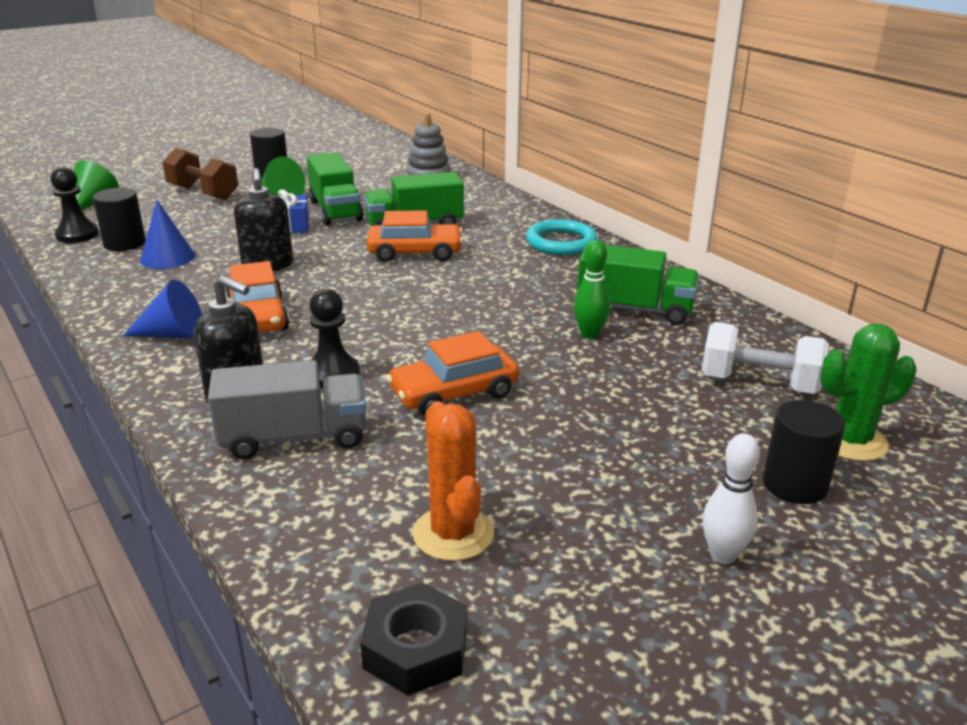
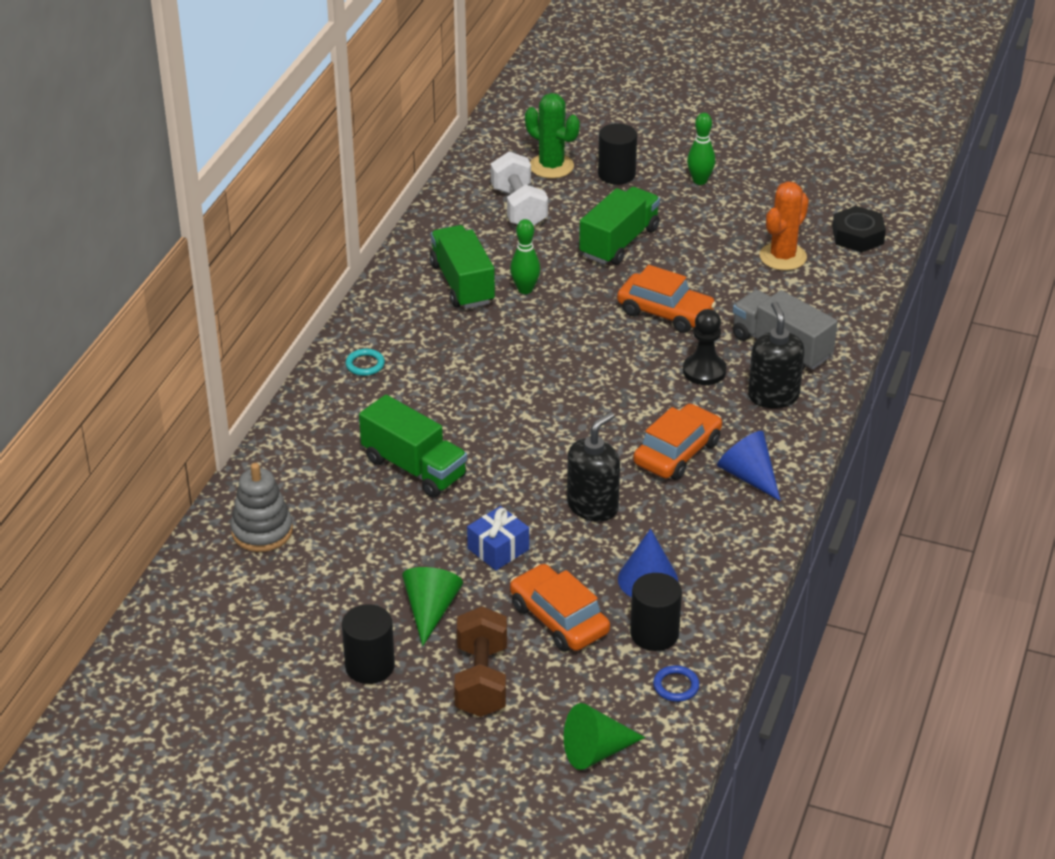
camera: 125 degrees left, 10 degrees up
black pawn [50,167,99,243] -> blue ring [653,665,700,702]
green truck [307,152,364,225] -> green truck moved to [579,187,660,265]
orange car [367,210,463,262] -> orange car moved to [510,564,610,652]
turquoise ring [526,219,598,255] -> turquoise ring [346,349,385,376], size x0.52
white bowling pin [703,433,760,564] -> green bowling pin [687,113,715,185]

